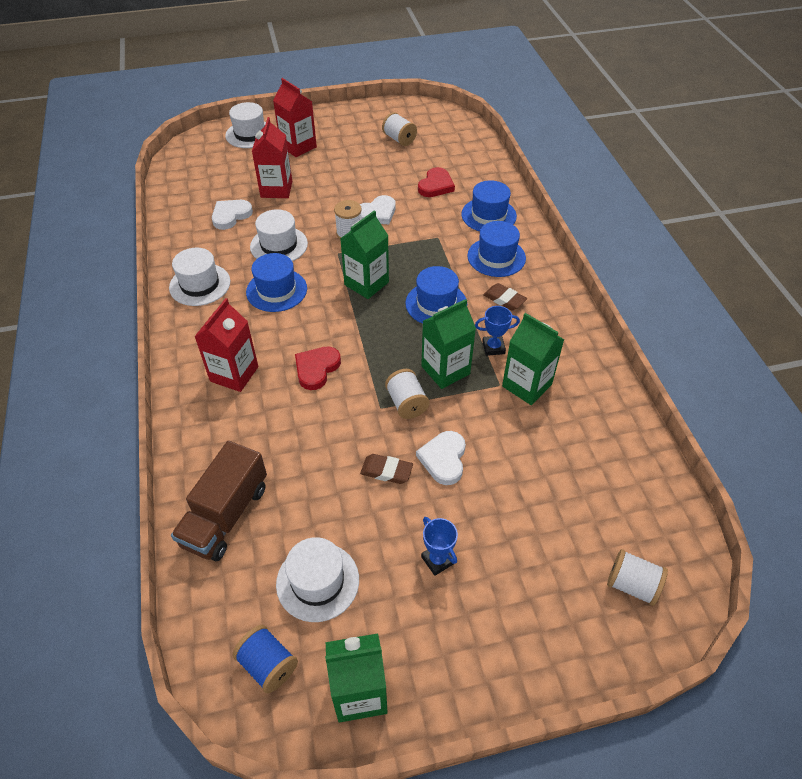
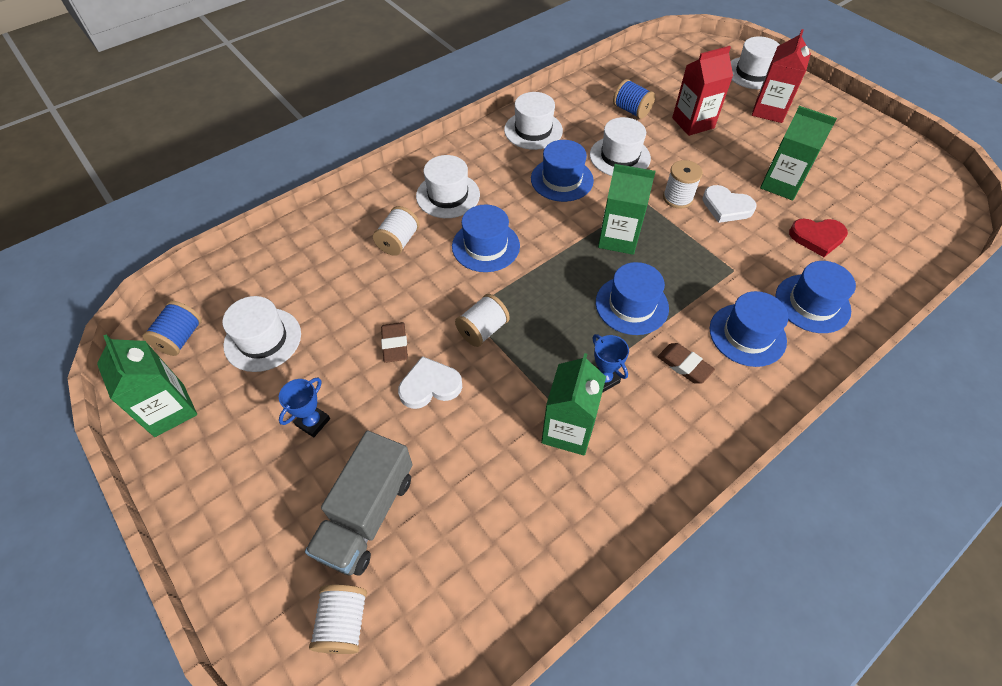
camera: 65 degrees right, 5 degrees up
brown truck [171,441,267,561] -> none
red carton [194,298,258,392] -> white hat [416,155,480,218]
white heart [212,200,253,230] -> blue spool [613,79,655,119]
red heart [295,347,341,390] -> blue hat [452,204,520,272]
white spool [382,112,417,146] -> white spool moved to [373,206,420,256]
green carton [421,299,476,389] -> green carton moved to [760,106,837,200]
brown eraser [483,283,527,311] -> brown eraser turned 60 degrees counterclockwise [658,343,715,384]
none -> grey truck [305,431,413,575]

